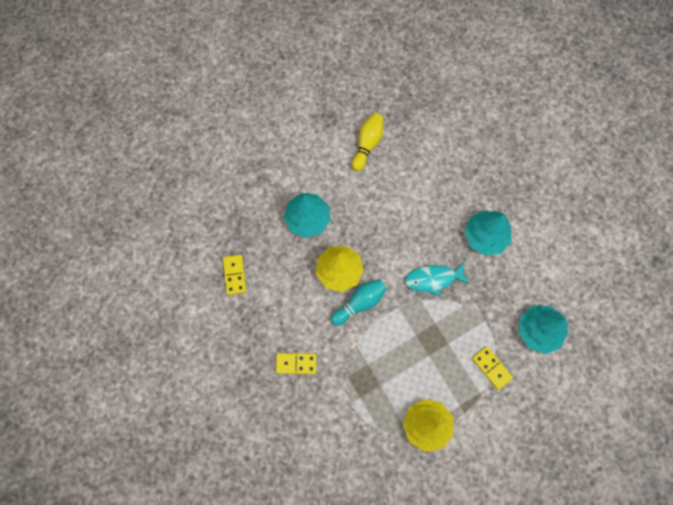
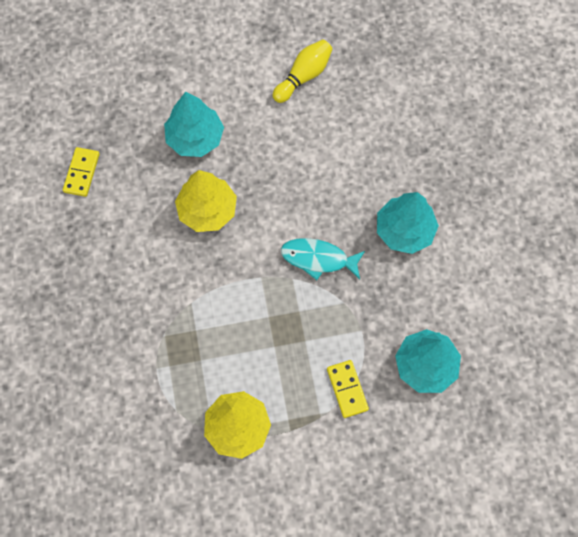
camera: 20 degrees right, 5 degrees down
yellow domino [276,353,317,374] -> none
turquoise bowling pin [331,279,387,326] -> none

